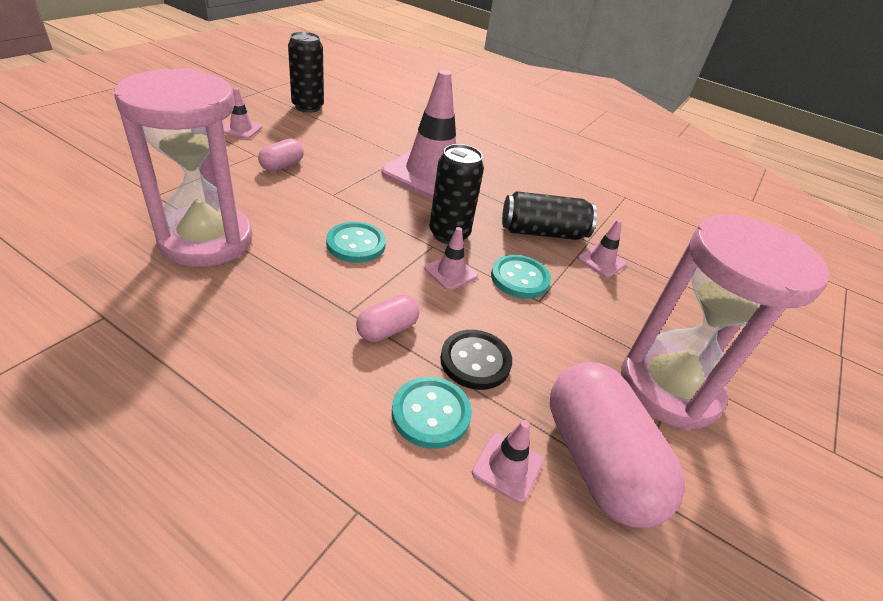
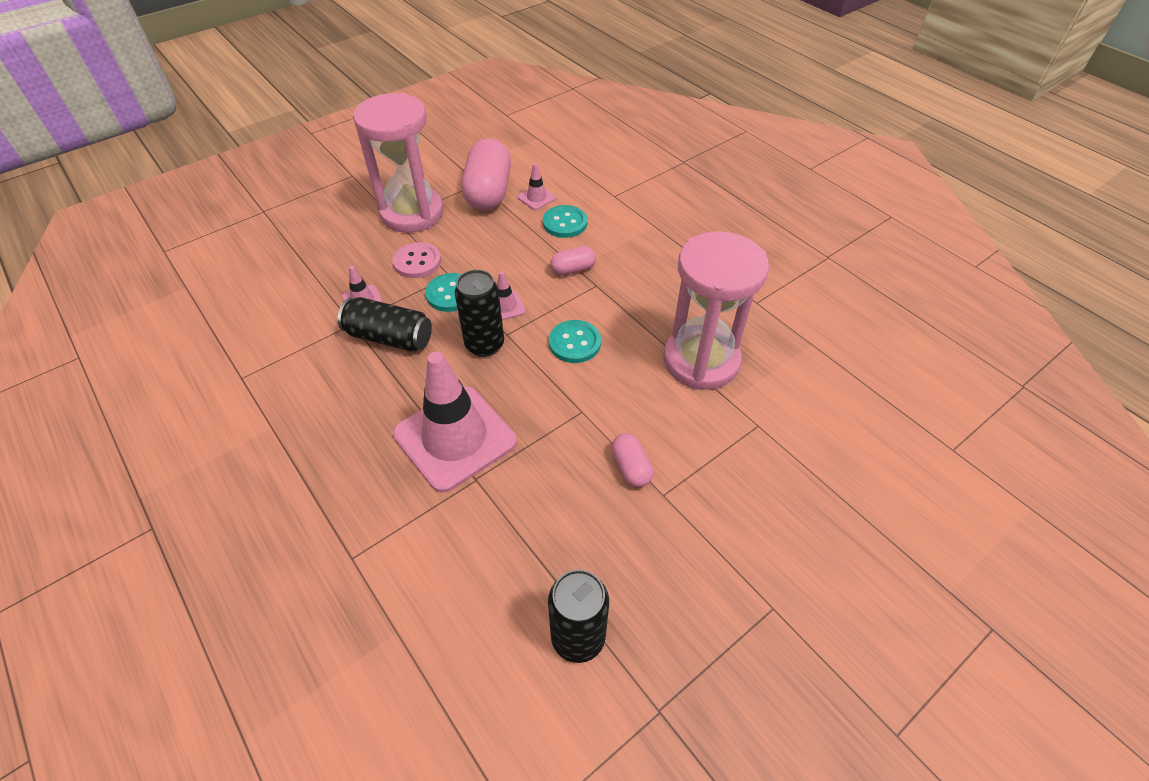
camera: 155 degrees left, 10 degrees up
pink traffic cone [223,88,262,139] -> none
pink capsule [258,139,304,172] -> pink capsule turned 75 degrees counterclockwise [611,433,653,488]
black button [440,330,512,390] -> none
none -> pink button [392,242,441,278]

